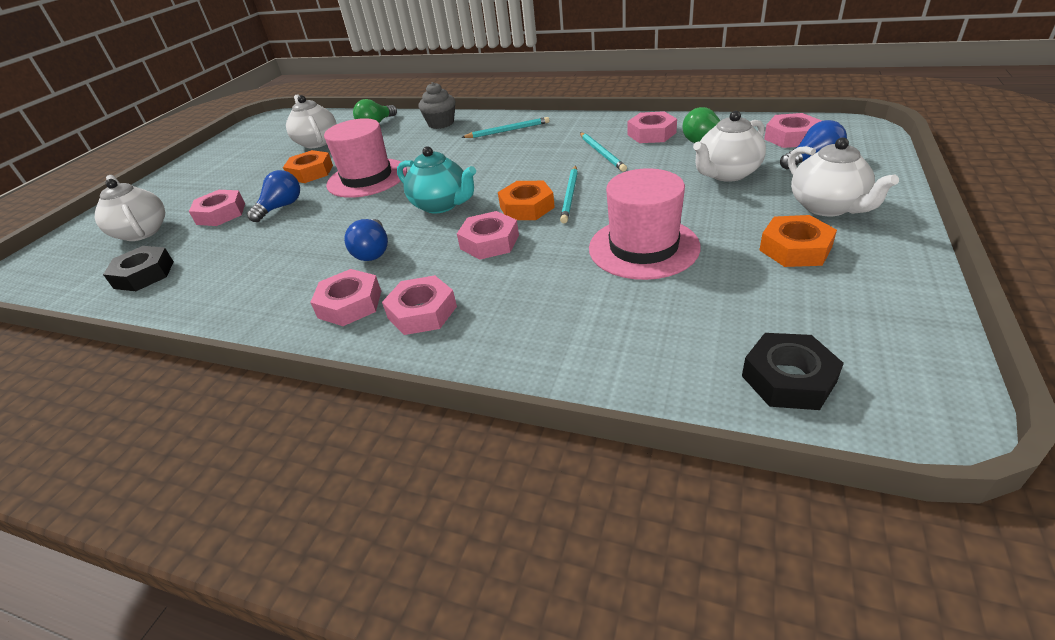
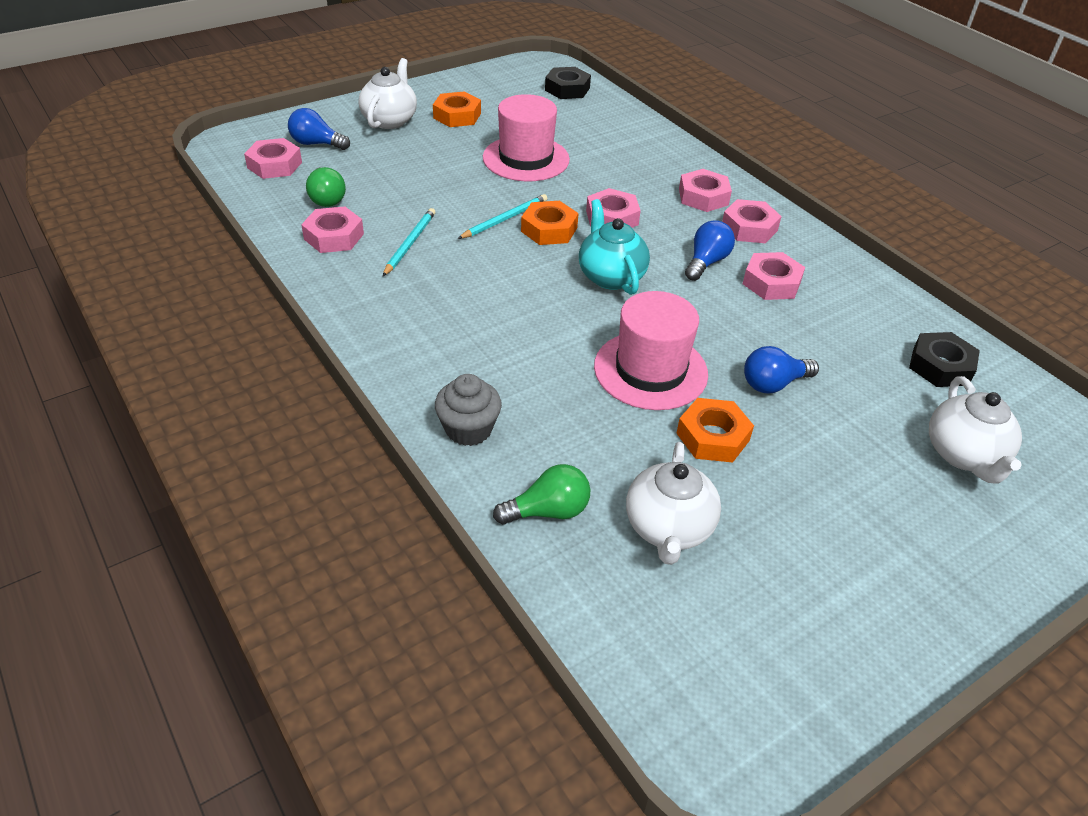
camera: 150 degrees left, 5 degrees up
pink nut [189,190,245,226] -> pink nut moved to [743,252,805,300]
turquoise pencil [461,117,549,138] -> none
white teapot [693,111,766,182] -> none

